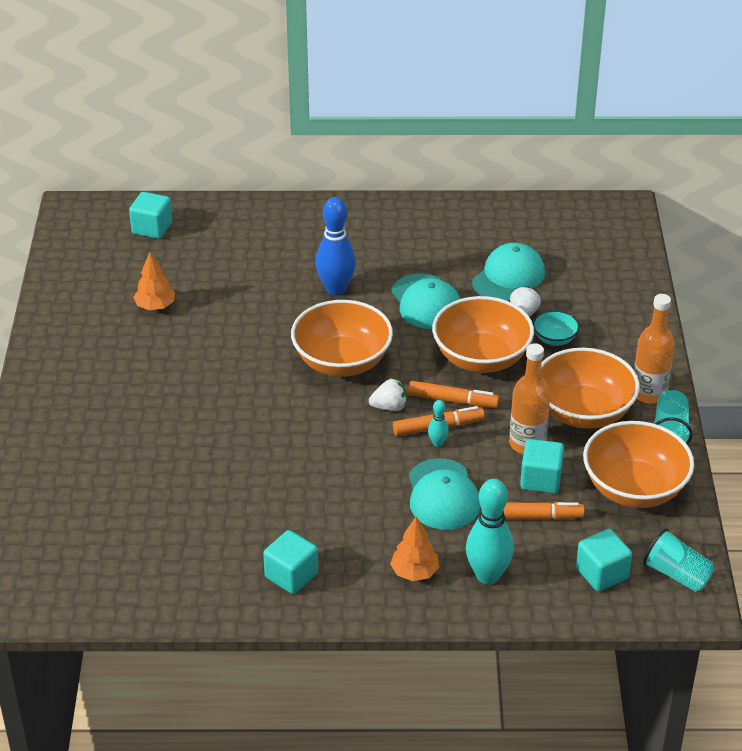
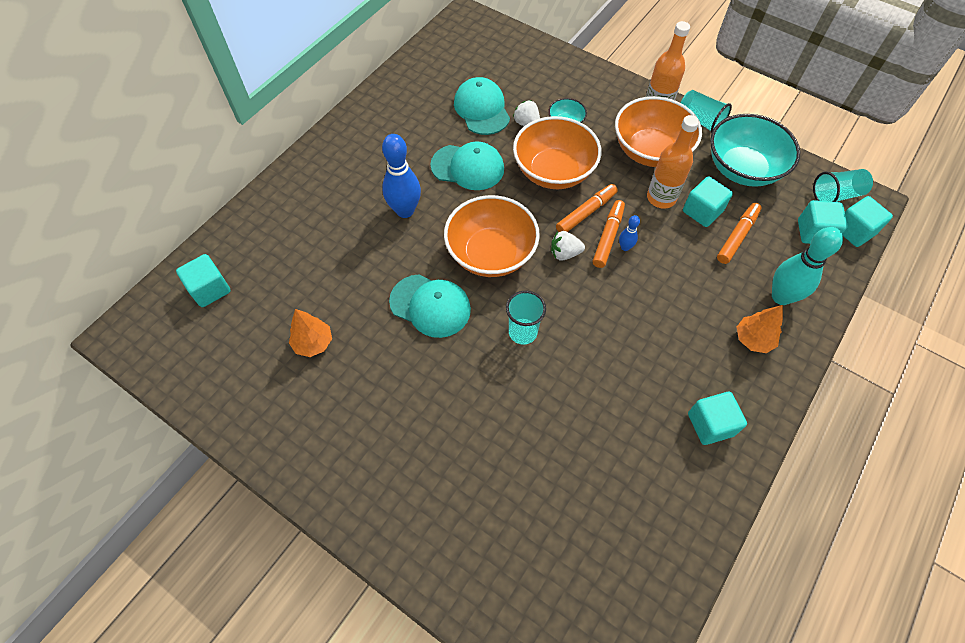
camera: 55 degrees left, 20 degrees up
white strawberry [369,379,407,411] -> white strawberry turned 120 degrees counterclockwise [551,231,585,261]
turquoise cap [409,458,480,530] -> turquoise cap moved to [389,274,471,338]
turquoise bowling pin [428,400,449,447] -> blue bowling pin [619,215,640,251]
orange bowl [583,421,694,508] -> turquoise bowl [710,114,800,187]
none -> turquoise cup [506,291,546,345]
none -> turquoise cube [842,196,893,247]

